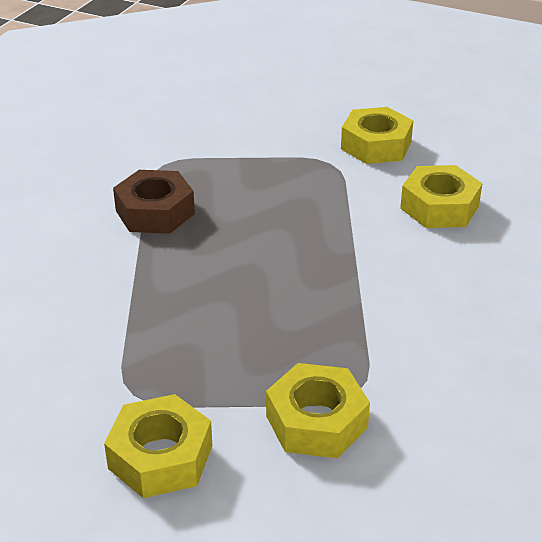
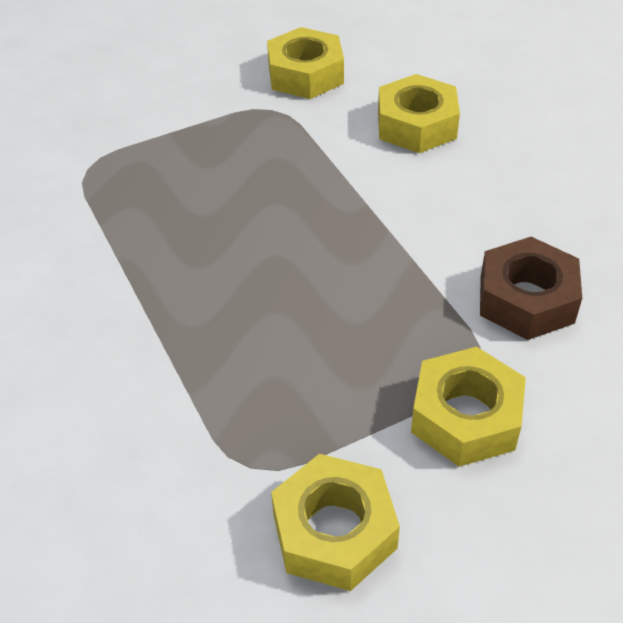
camera: 25 degrees left, 10 degrees up
brown nut [113,170,195,234] -> brown nut moved to [480,237,582,340]

